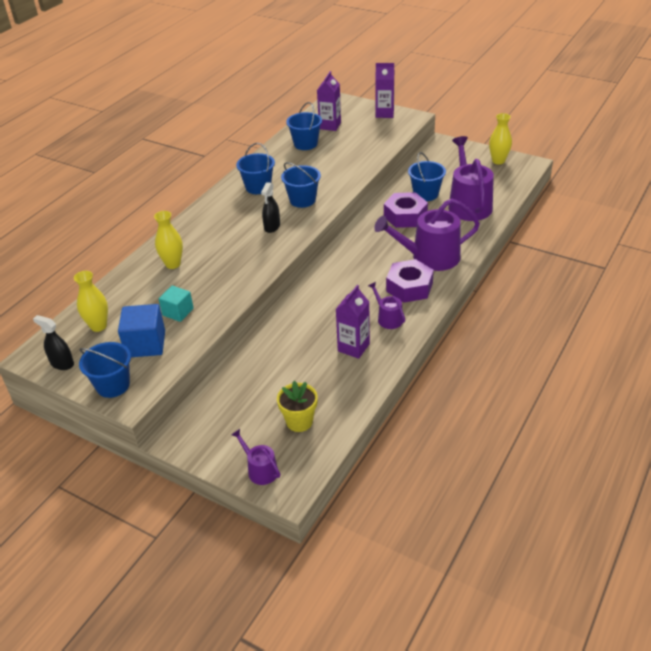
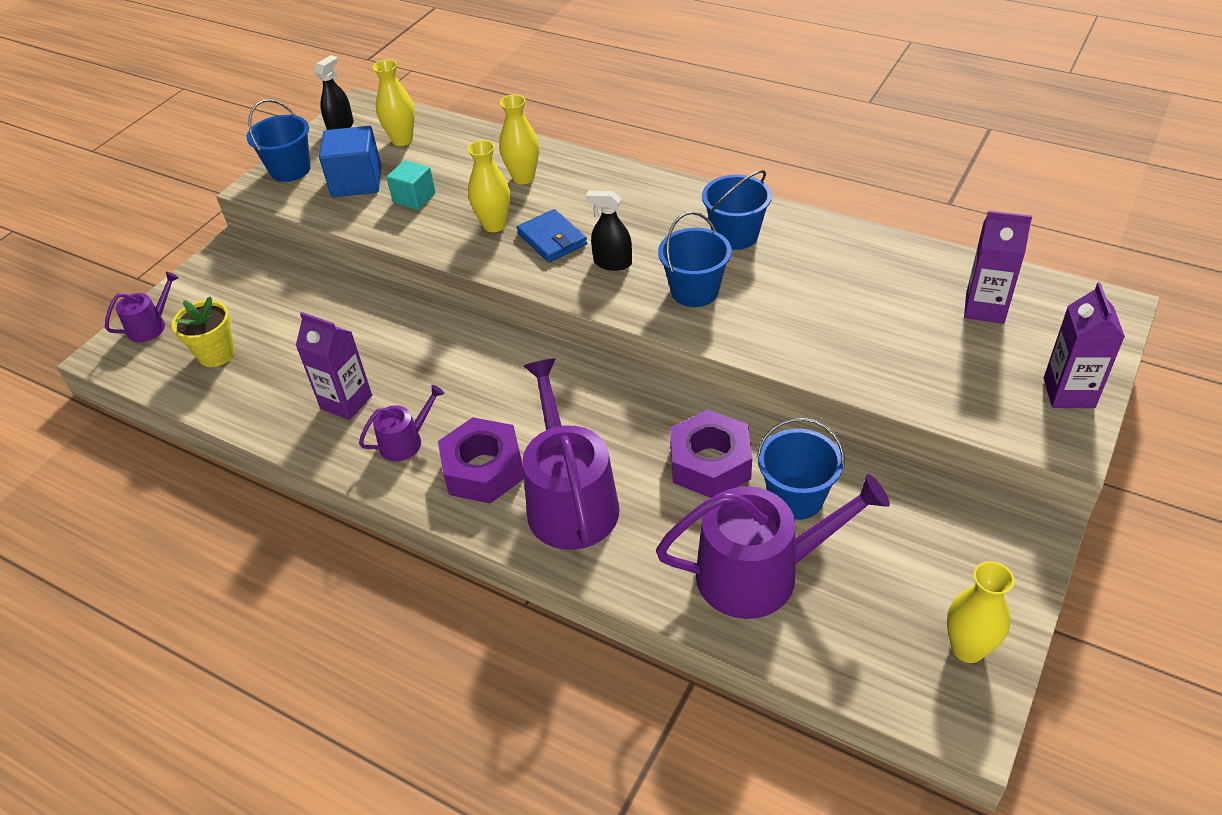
camera: 90 degrees right, 5 degrees up
blue bucket [286,102,322,150] -> none
none -> yellow vase [468,140,510,232]
none -> blue wallet [517,209,587,262]

